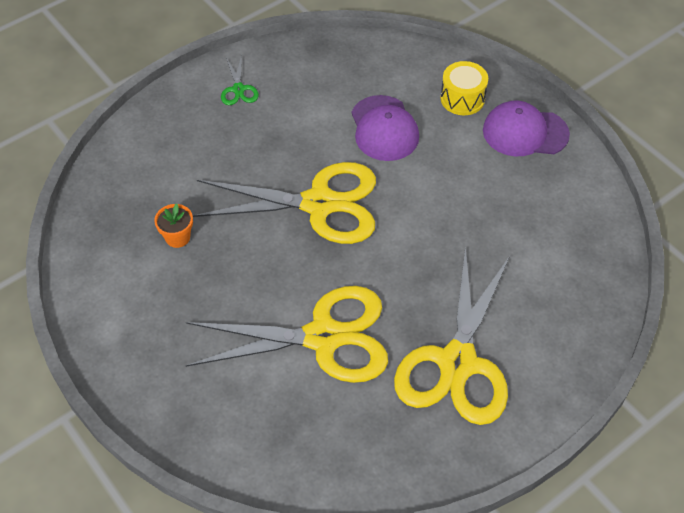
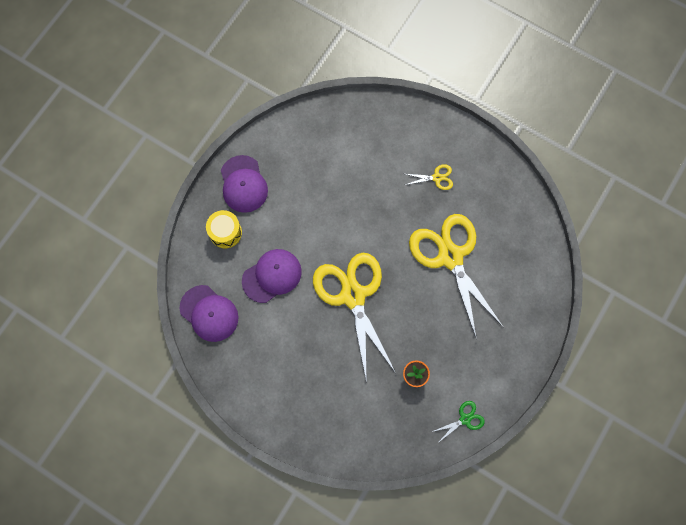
camera: 110 degrees left, 20 degrees up
green scissors [221,55,259,105] -> green scissors moved to [432,401,485,443]
yellow scissors [394,246,510,425] -> yellow scissors [405,164,453,190], size x0.41
none -> purple cap [180,285,238,342]

